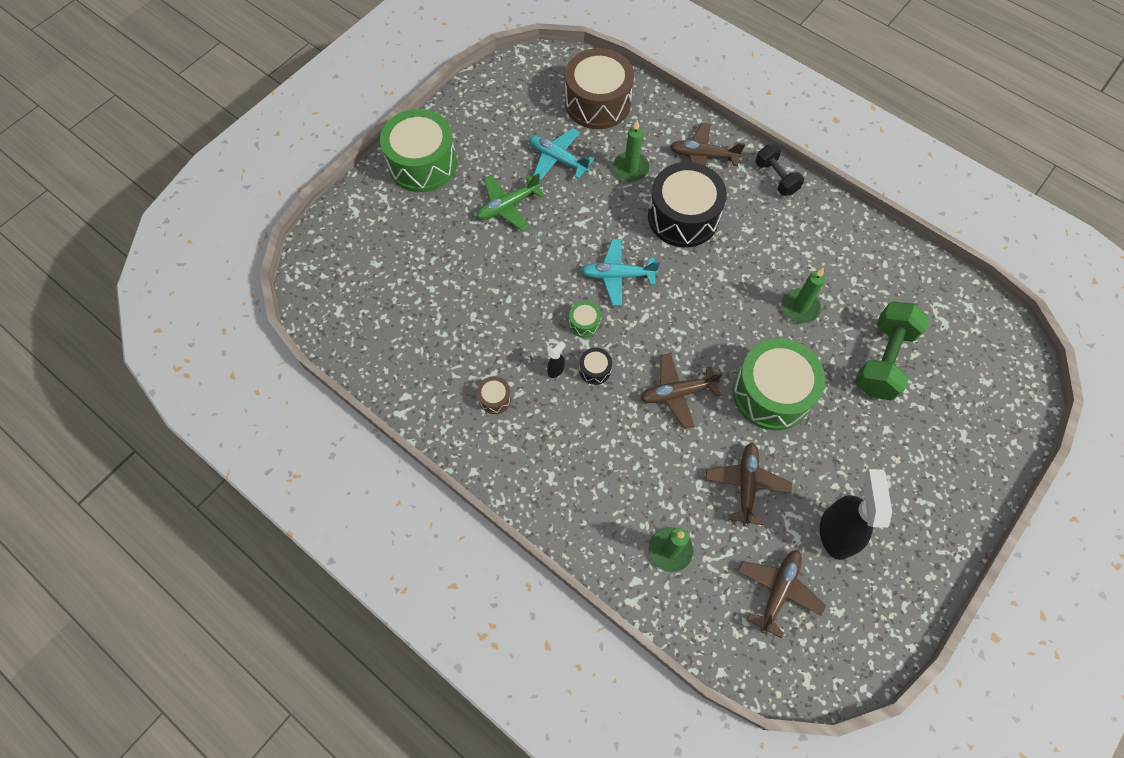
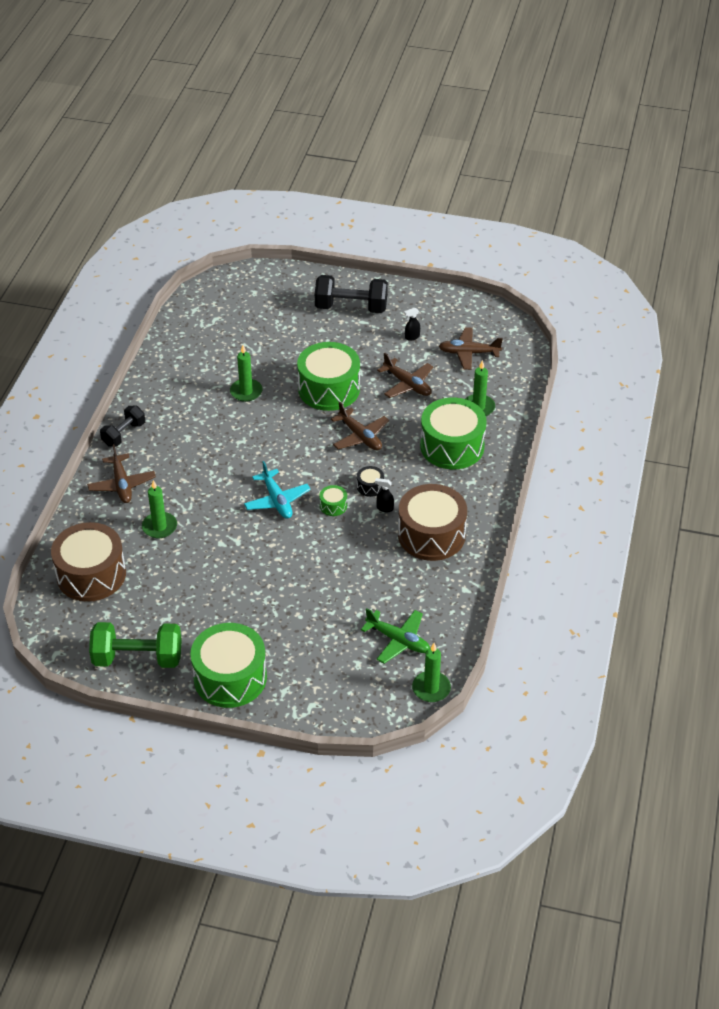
camera: 115 degrees left, 20 degrees down
green plane [476,173,545,231] -> green plane moved to [361,608,430,664]
brown drum [477,376,511,414] -> brown drum [398,484,467,561], size x2.42
turquoise plane [529,128,594,180] -> none
black drum [648,162,727,247] -> none
brown plane [705,443,792,527] -> brown plane turned 120 degrees counterclockwise [377,352,433,398]
black spray bottle [820,469,892,560] -> black spray bottle [404,308,420,341], size x0.41
green dumbbell [855,301,930,401] -> green dumbbell moved to [89,622,182,668]
none -> black dumbbell [315,275,388,313]
none -> green candle [412,643,451,702]
none -> green drum [420,397,487,469]

